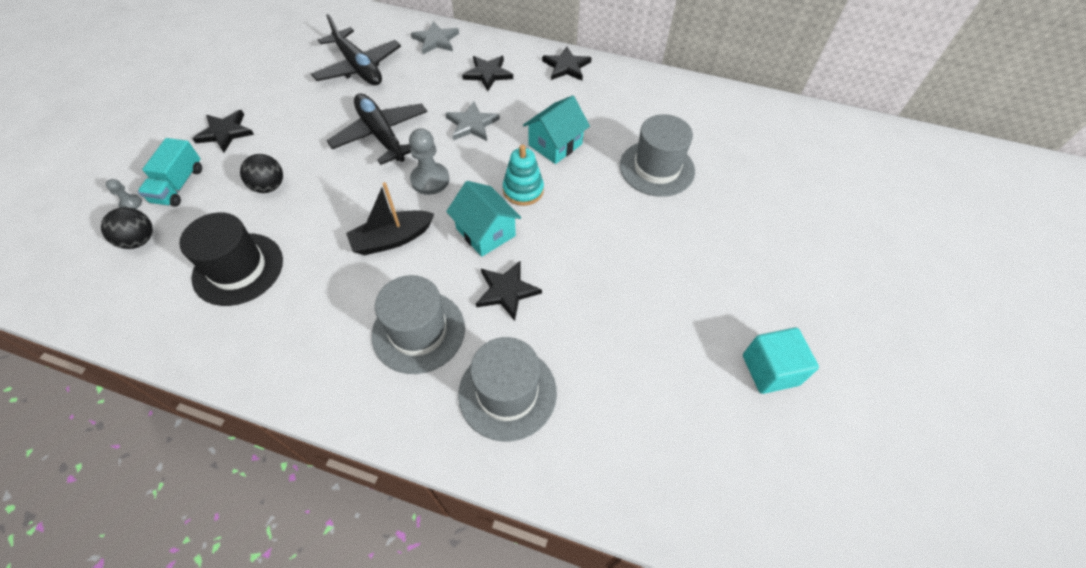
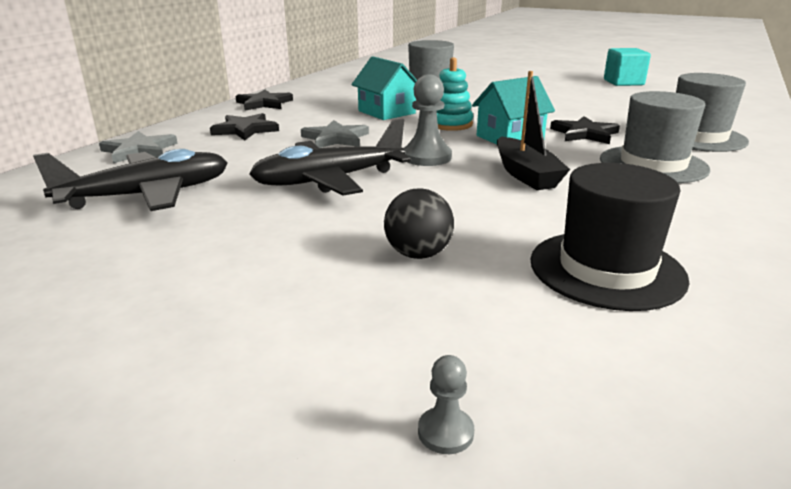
camera: 80 degrees left, 30 degrees down
black ball [101,207,153,249] -> none
turquoise truck [138,138,202,207] -> none
black star [192,110,254,152] -> none

